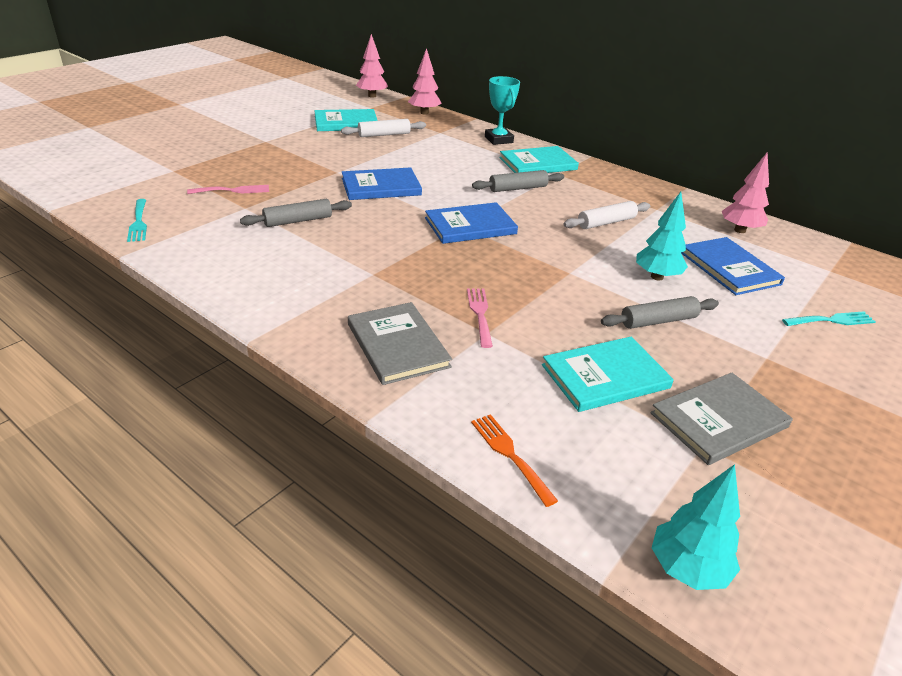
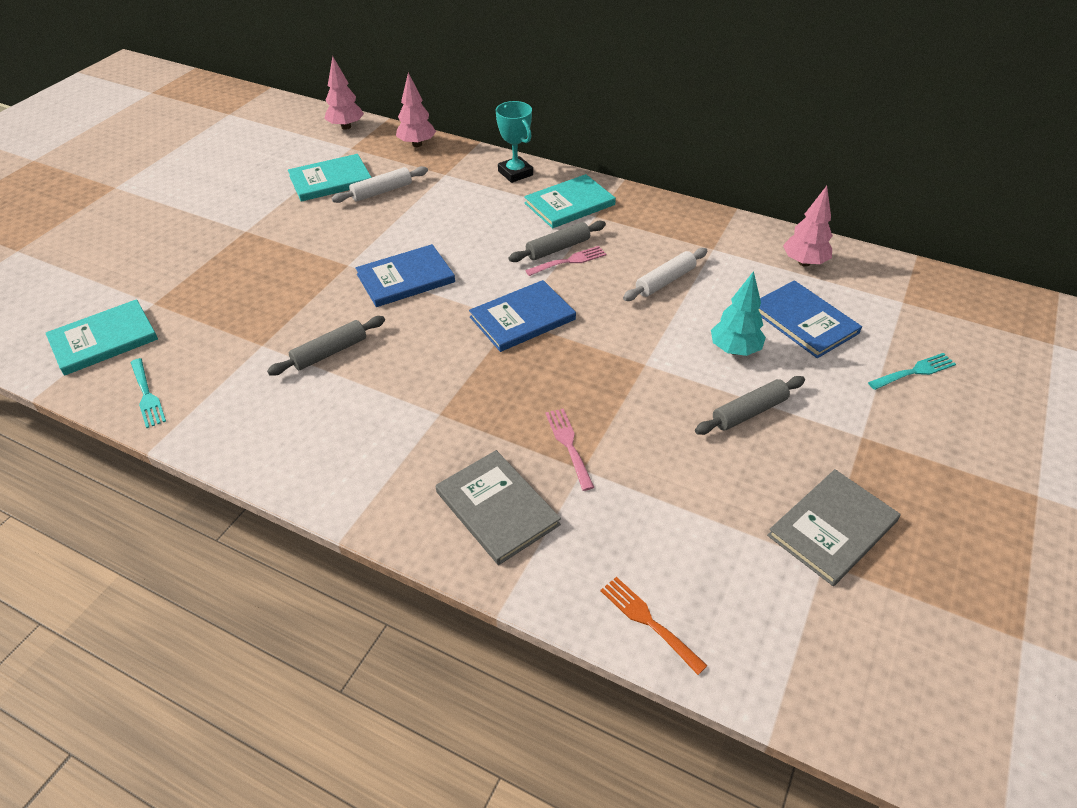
camera: 10 degrees left, 10 degrees up
pink fork [187,185,269,194] -> pink fork moved to [525,246,606,276]
turquoise book [542,337,674,412] -> turquoise book moved to [46,299,158,376]
turquoise tree [652,464,740,590] -> none

